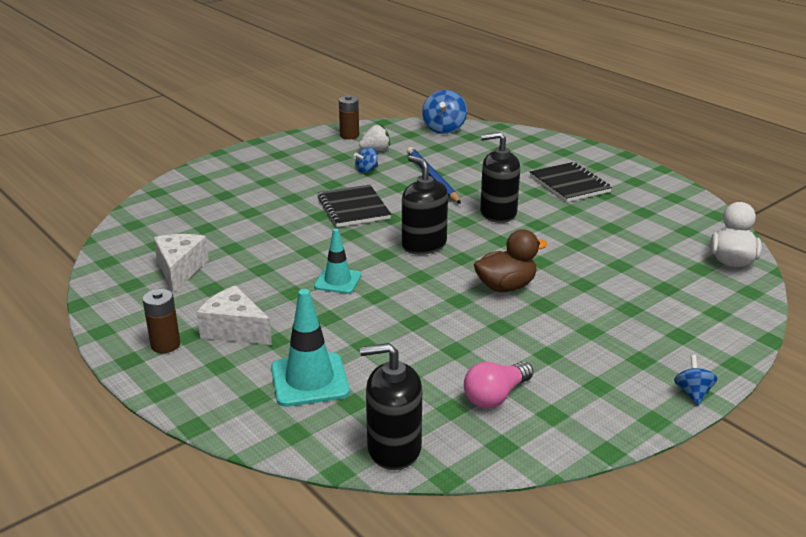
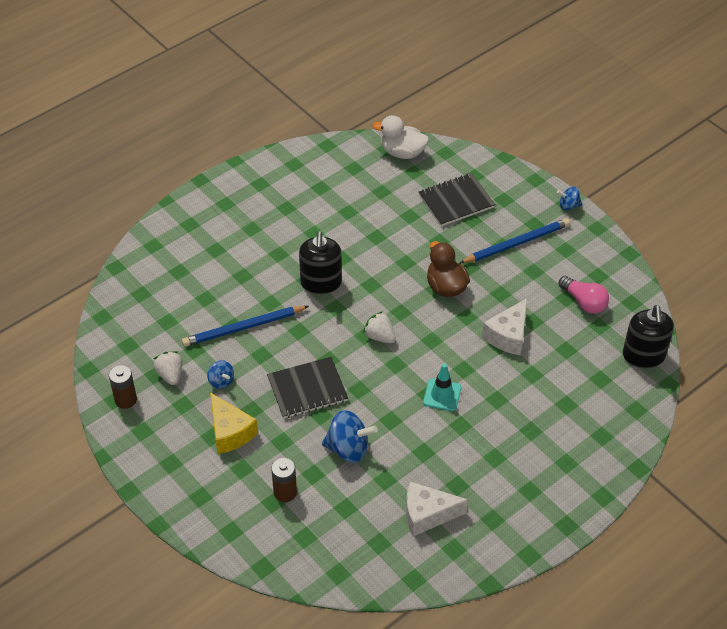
camera: 90 degrees left, 20 degrees up
brown battery [143,289,180,353] -> brown battery moved to [271,458,297,502]
white cheese [197,285,272,345] -> white cheese moved to [482,298,527,355]
turquoise traffic cone [271,289,350,407] -> none
black soap dispenser [402,155,448,255] -> white strawberry [363,311,395,343]
blue spinning top [422,90,467,134] -> blue spinning top moved to [322,410,378,463]
black notebook [530,162,612,202] -> black notebook moved to [419,173,495,226]
none -> yellow cheese [210,392,258,454]
none -> blue pencil [460,218,570,263]

